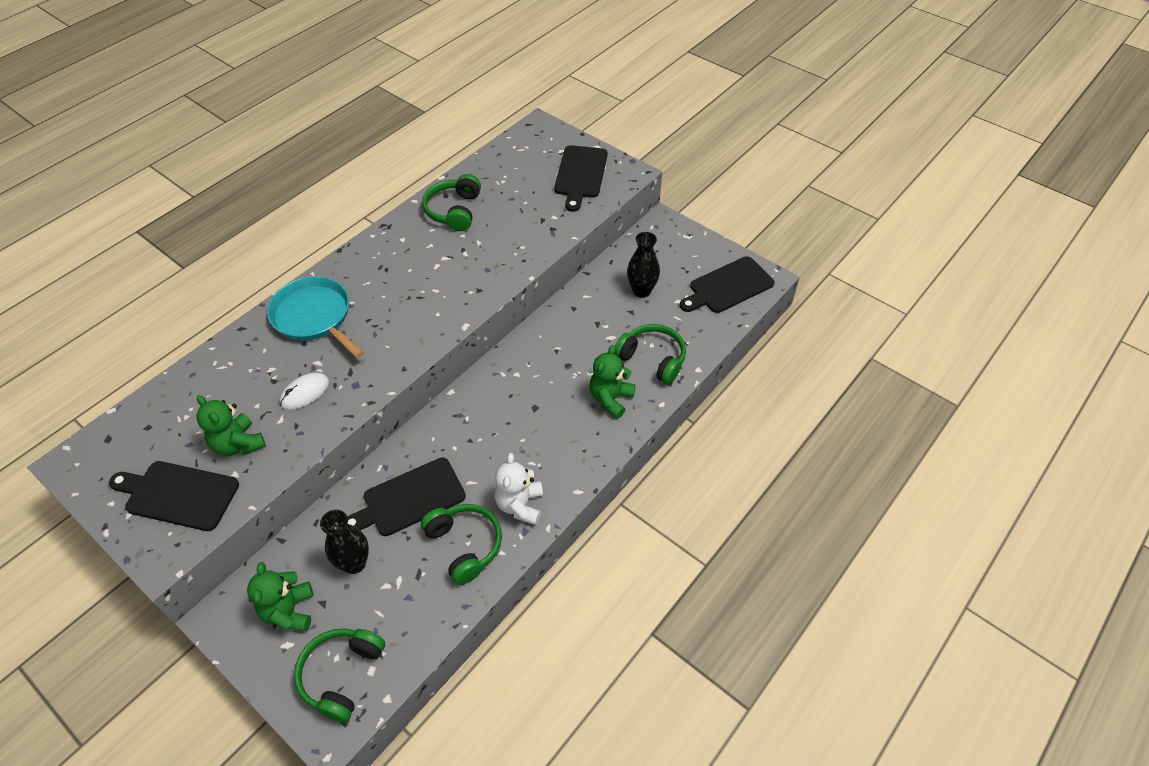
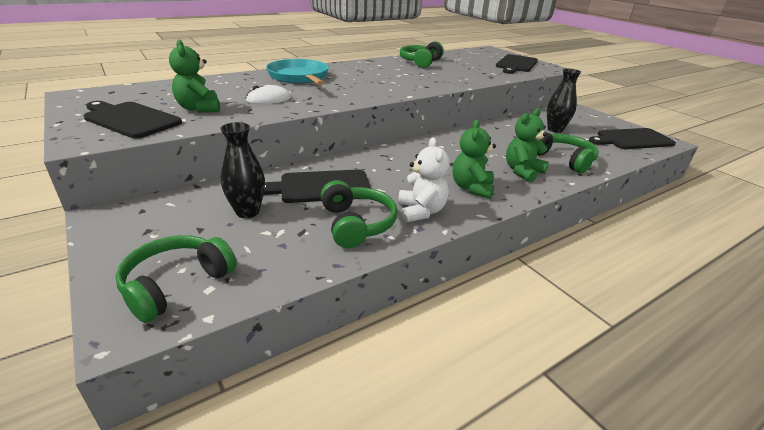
camera: 15 degrees right, 20 degrees down
green teddy bear [247,562,313,631] -> green teddy bear moved to [453,120,496,199]
white teddy bear [495,453,543,525] -> white teddy bear turned 150 degrees clockwise [398,137,450,222]

